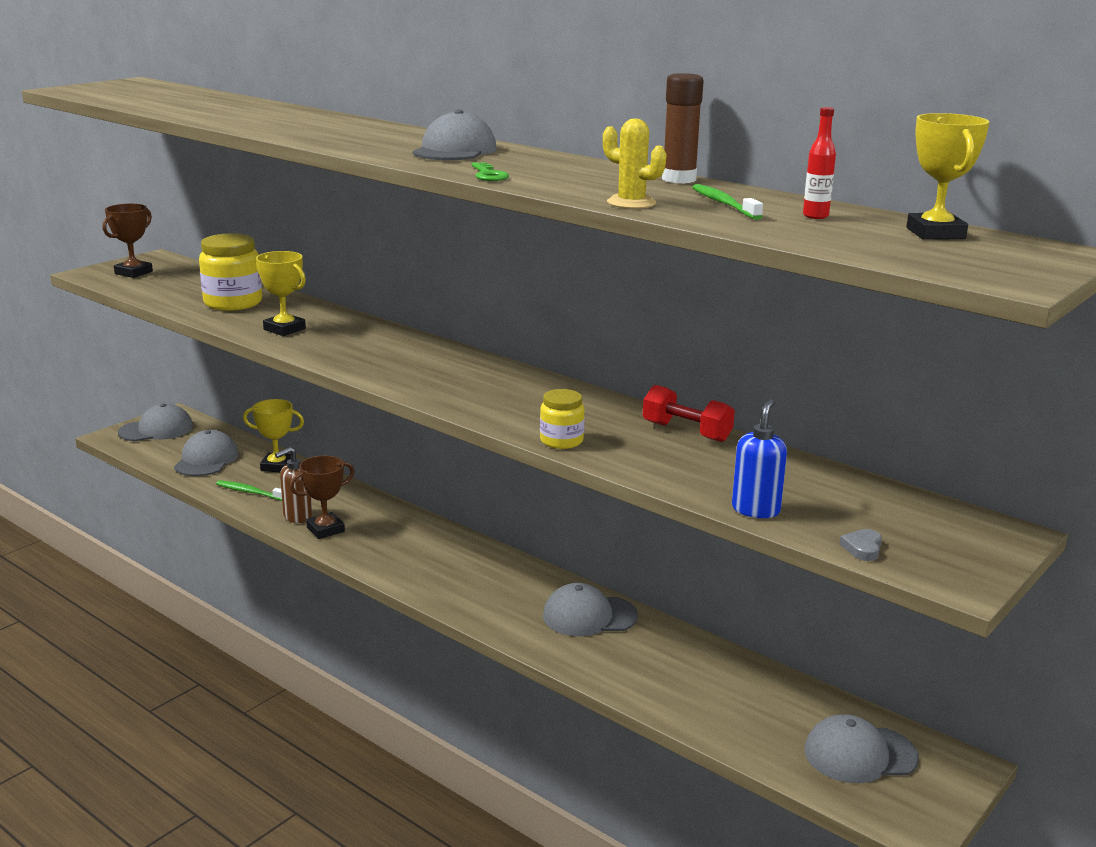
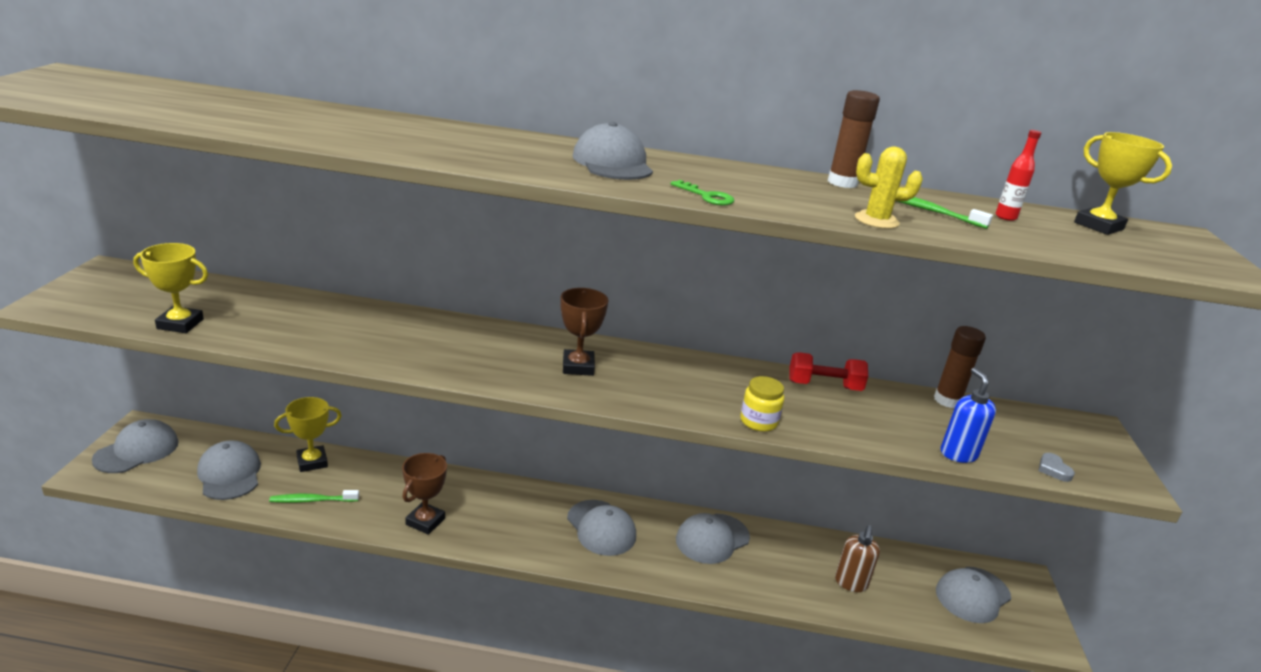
camera: 35 degrees left, 5 degrees up
brown trophy [103,204,153,278] -> brown trophy moved to [560,288,608,376]
yellow jar [199,233,262,311] -> none
yellow trophy [256,251,306,336] -> yellow trophy moved to [133,243,208,333]
brown soap dispenser [275,447,312,523] -> brown soap dispenser moved to [835,525,880,592]
none -> grey cap [567,500,636,556]
none -> brown glue stick [934,326,986,408]

